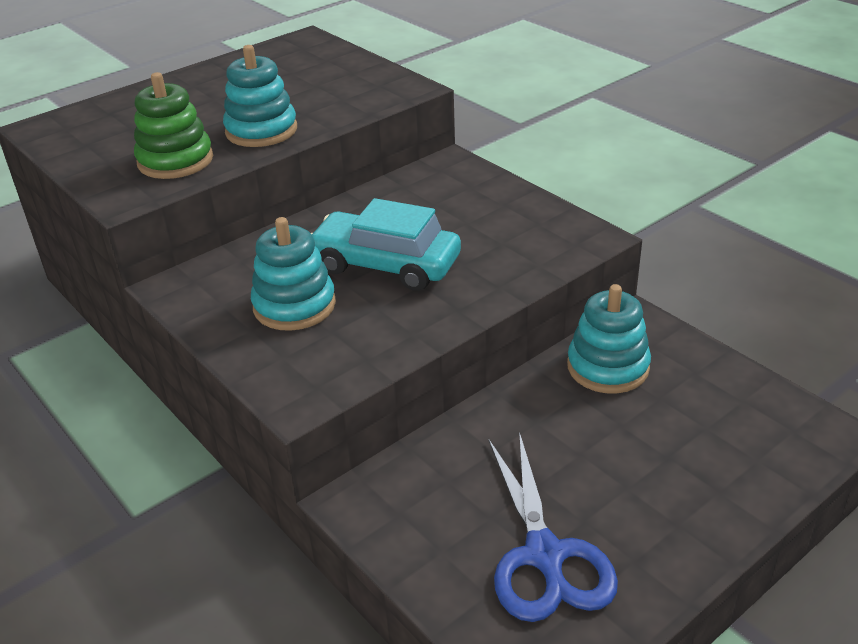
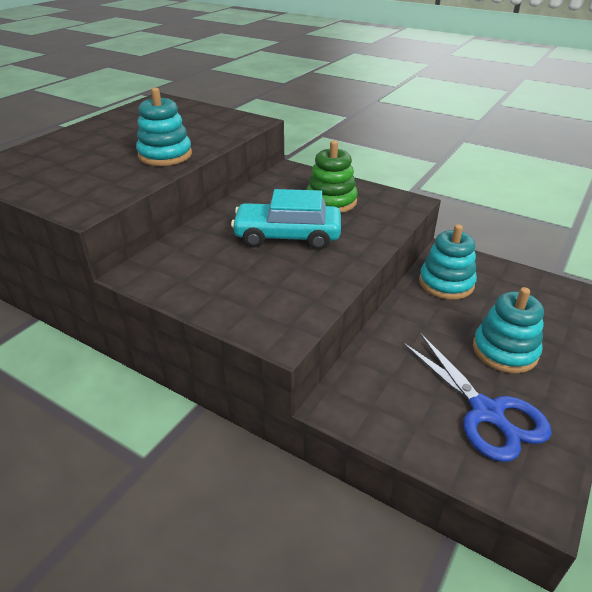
camera: 20 degrees left, 0 degrees up
green stacking toy [134,72,213,179] -> green stacking toy moved to [306,140,358,213]
turquoise stacking toy [251,217,336,331] -> turquoise stacking toy moved to [473,287,544,373]

